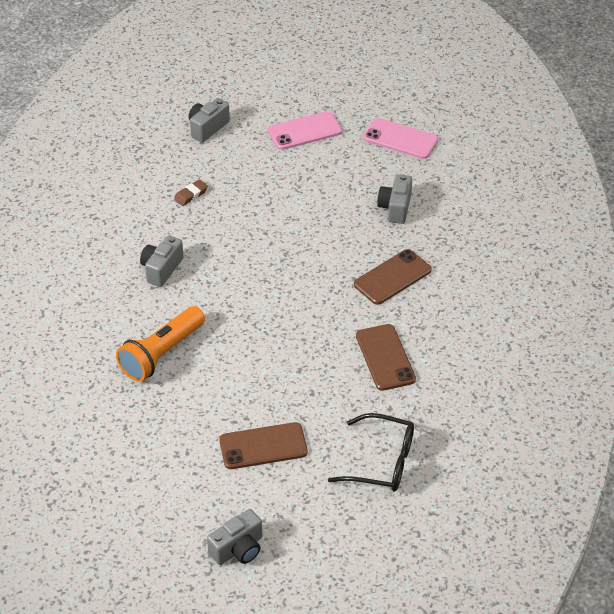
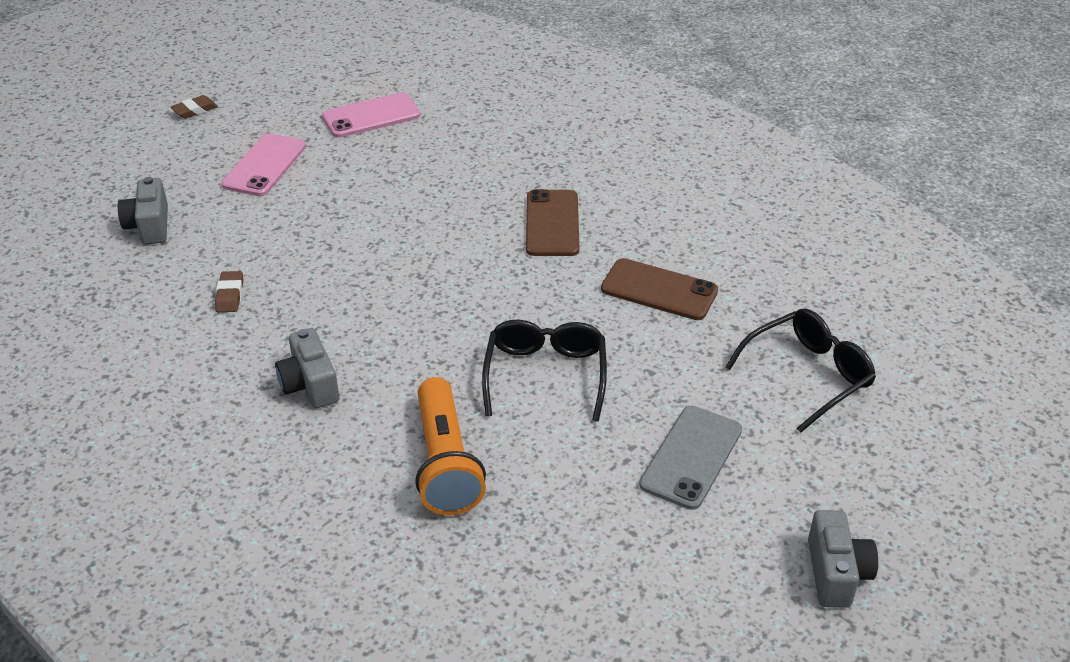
camera: 50 degrees left, 5 degrees down
brown phone [219,422,308,469] -> grey phone [639,406,742,510]
grey camera [377,174,412,224] -> none
none -> brown eraser [171,95,218,119]
none -> black glasses [482,319,607,422]

